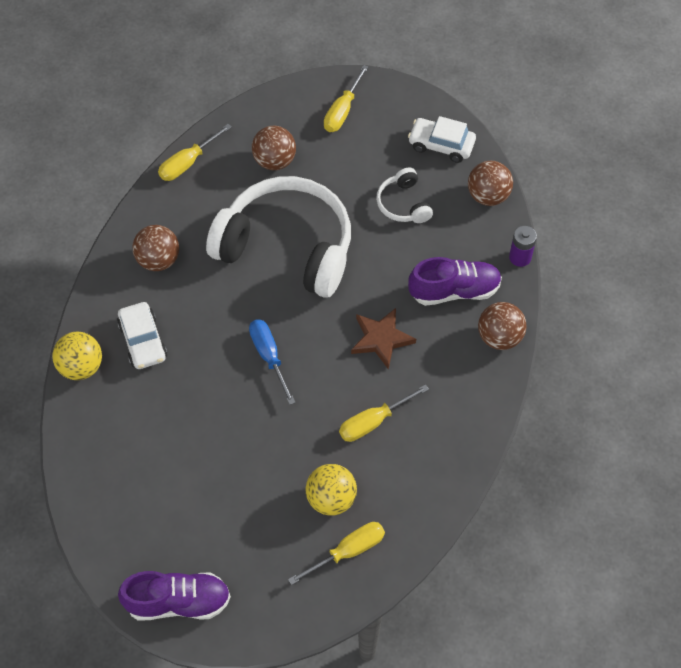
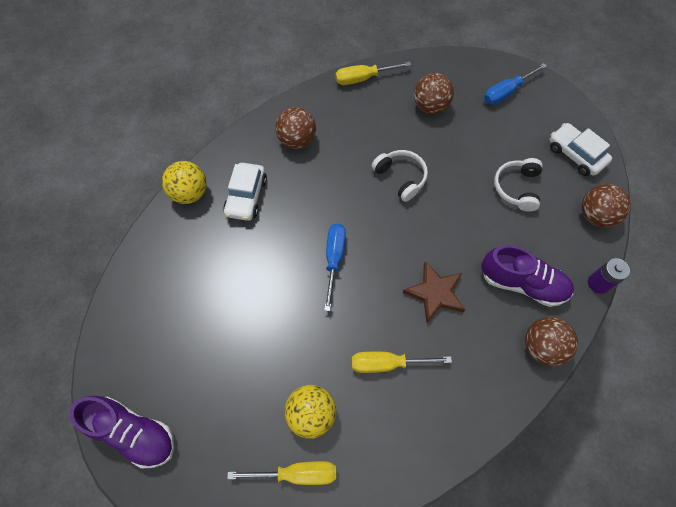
camera: 30 degrees right, 5 degrees up
white headphones [206,176,351,298] -> white headphones [372,150,428,202], size x0.43
yellow screwdriver [324,65,369,132] -> blue screwdriver [484,63,547,105]

